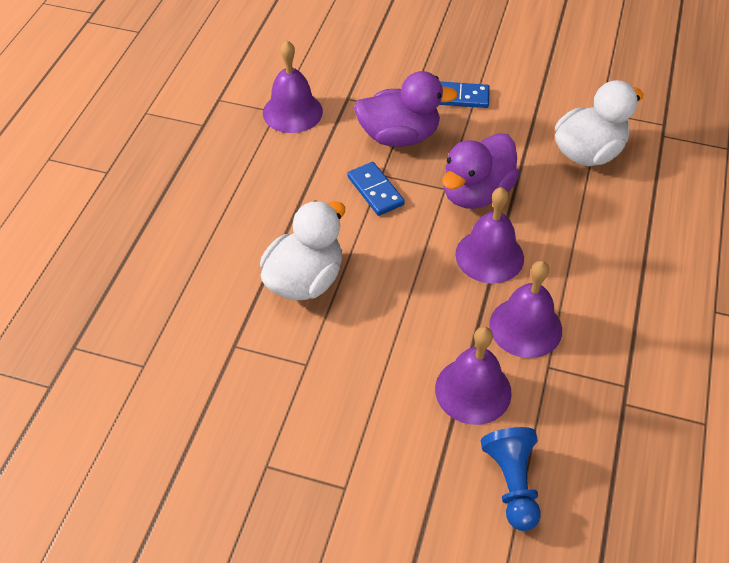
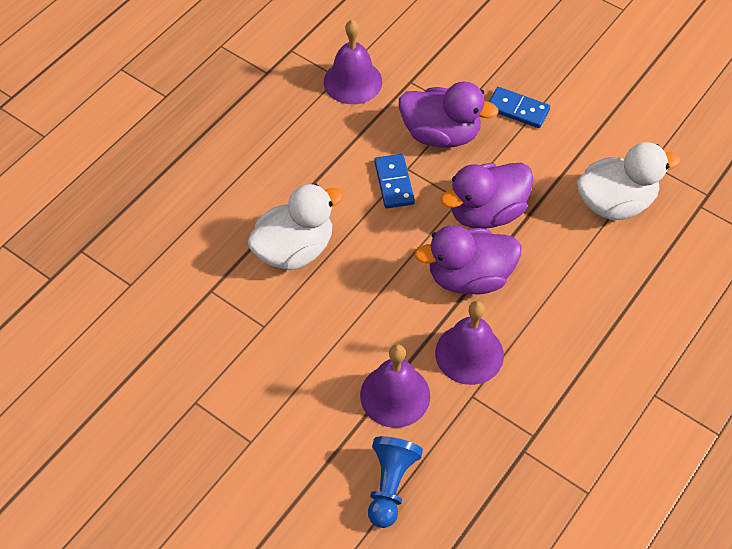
camera: 20 degrees right, 5 degrees up
purple bell [455,187,524,284] -> purple duck [415,225,522,295]

